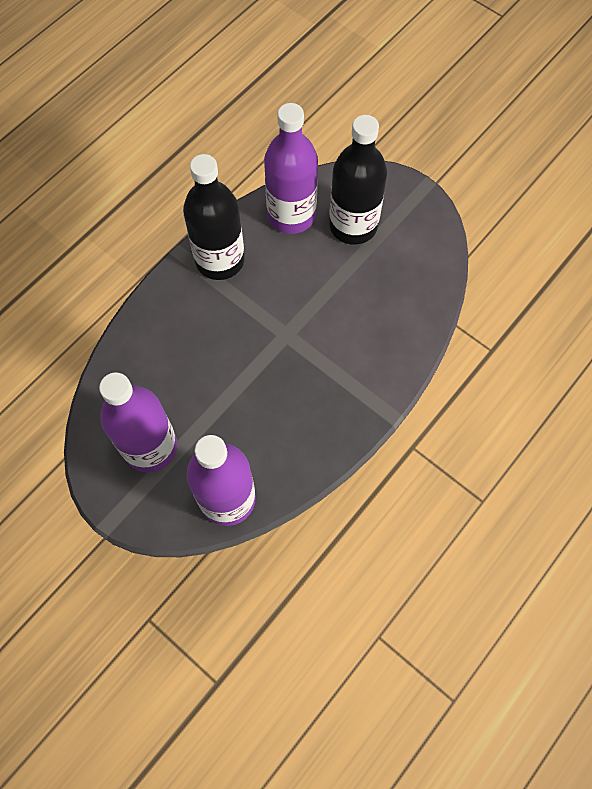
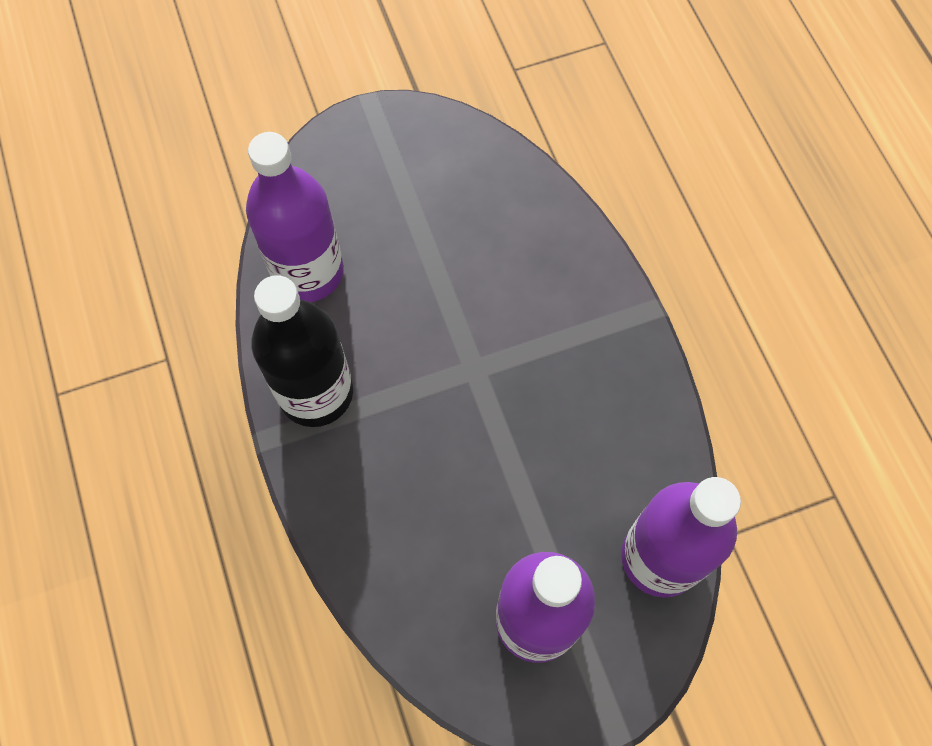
camera: 60 degrees left, 0 degrees up
black bottle [329,115,387,245] -> none

